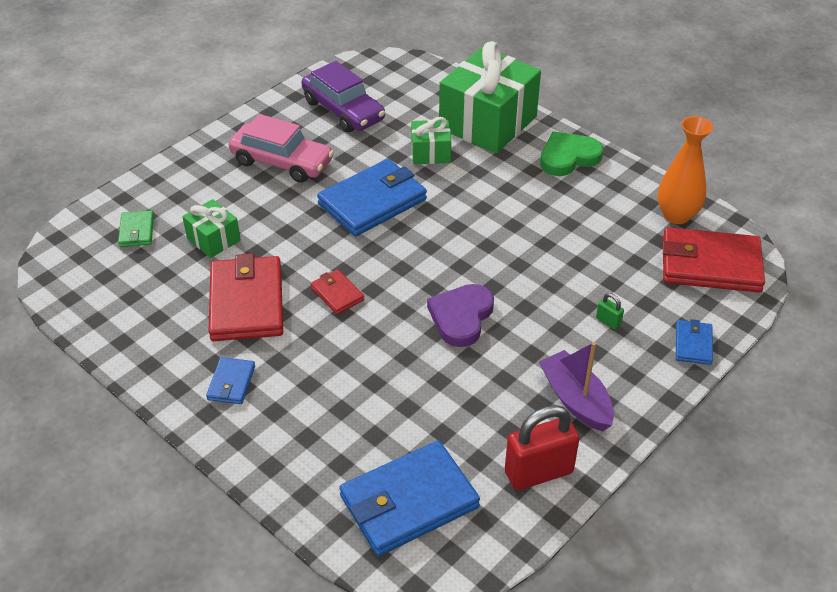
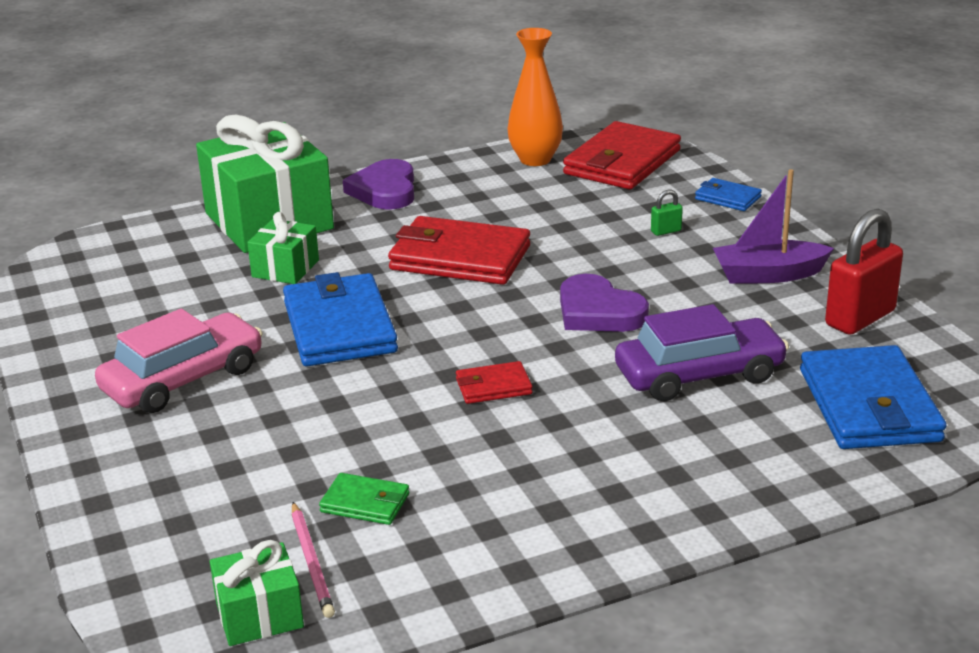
camera: 65 degrees left, 15 degrees down
green wallet [118,210,154,247] -> green wallet moved to [319,473,409,525]
green gift [182,199,241,258] -> green gift moved to [210,540,304,646]
blue wallet [206,357,255,404] -> none
red wallet [209,253,283,341] -> red wallet moved to [388,216,530,285]
purple car [301,61,385,132] -> purple car moved to [615,304,789,401]
red padlock [505,405,580,490] -> red padlock turned 45 degrees clockwise [825,208,903,335]
green heart [540,131,603,176] -> purple heart [343,159,414,210]
none -> pink pencil [292,502,335,618]

